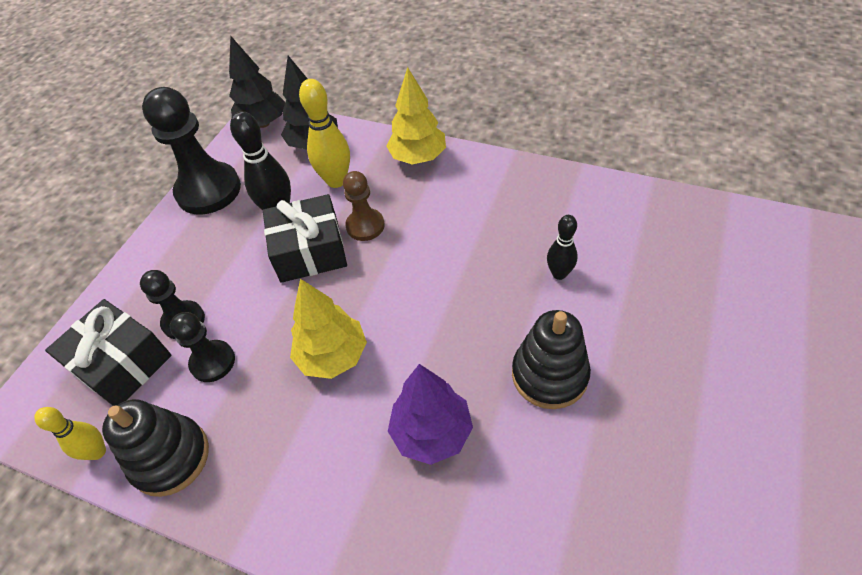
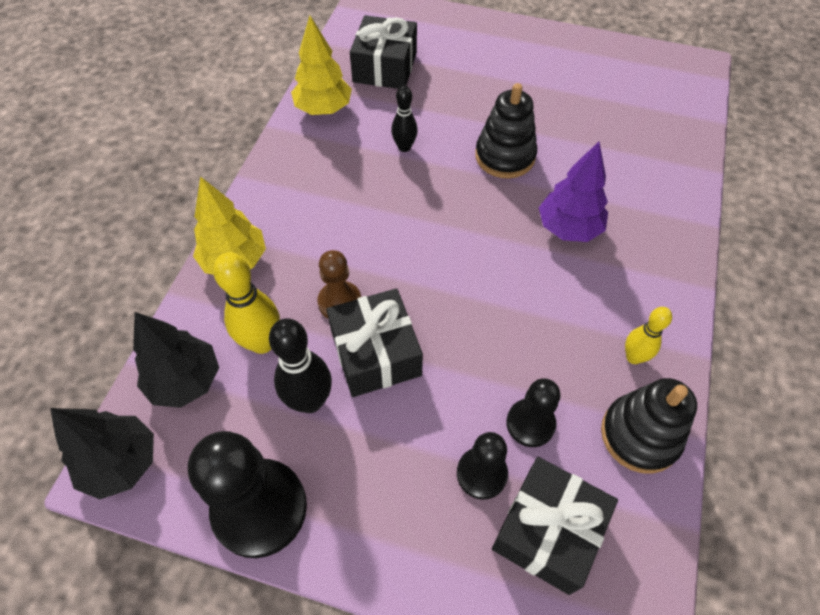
camera: 100 degrees left, 5 degrees up
yellow bowling pin [34,407,106,460] -> yellow bowling pin moved to [625,307,672,364]
yellow tree [290,279,367,379] -> yellow tree moved to [291,15,352,115]
none -> black gift [350,15,417,89]

